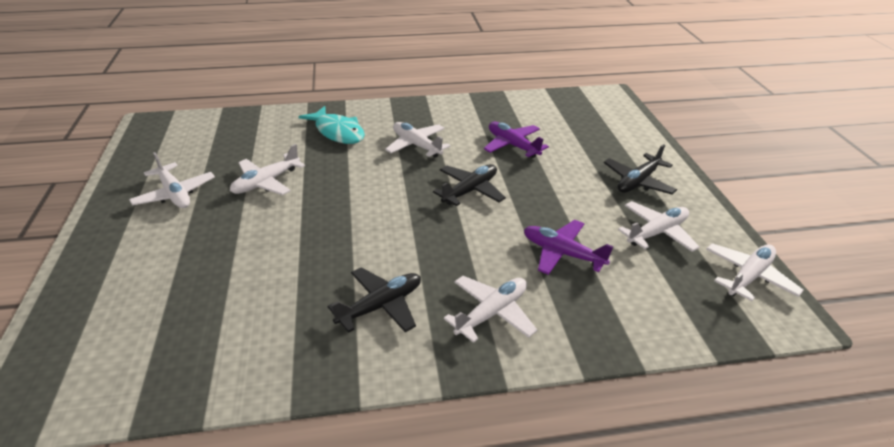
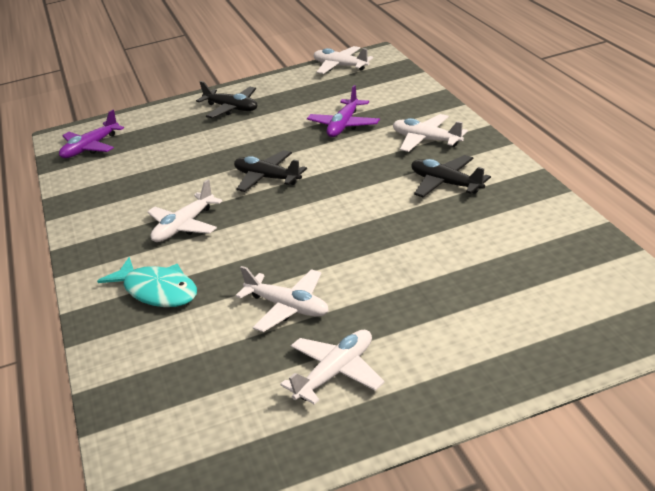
camera: 95 degrees left, 5 degrees down
turquoise fish [298,106,365,144] -> turquoise fish turned 90 degrees clockwise [97,257,197,307]
purple plane [484,122,549,158] -> purple plane moved to [59,110,124,158]
white plane [618,201,700,252] -> none

